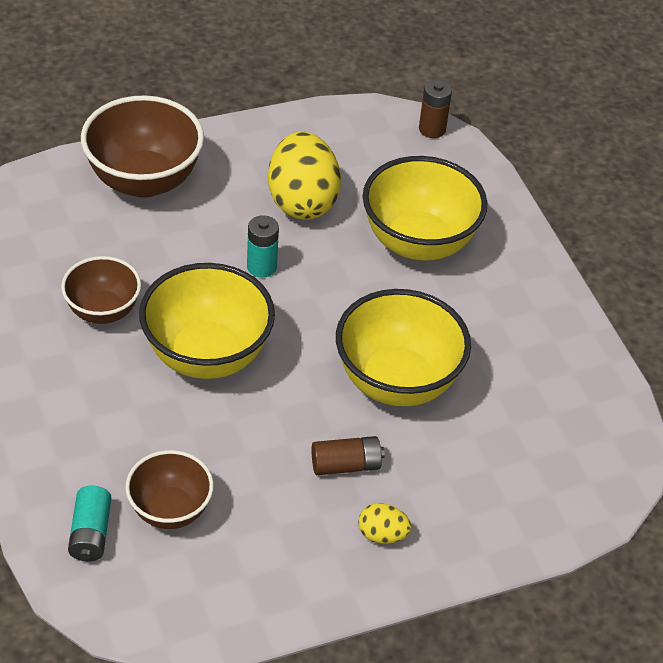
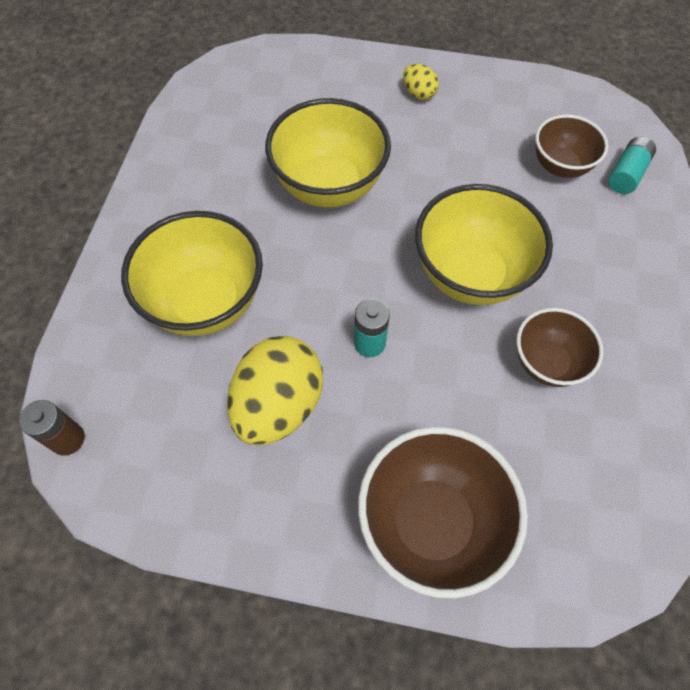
camera: 145 degrees left, 15 degrees up
brown battery [312,436,385,475] -> none

